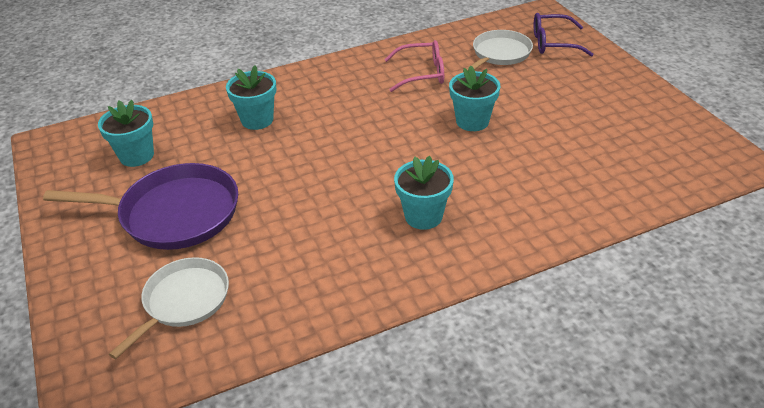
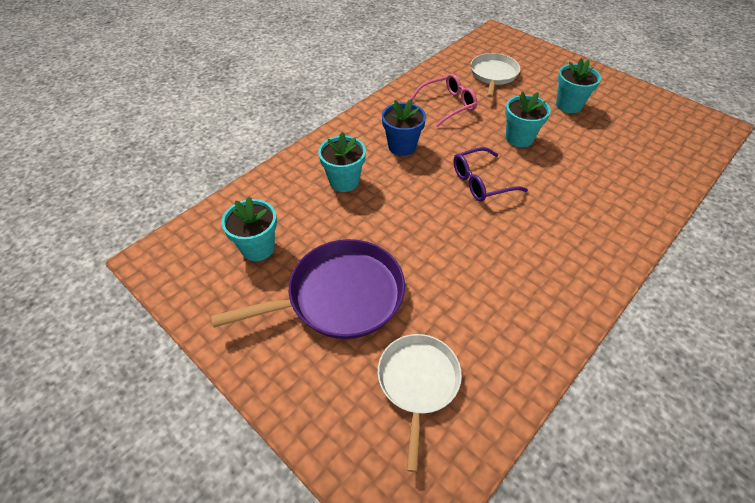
camera: 25 degrees left, 10 degrees up
turquoise flower pot [394,156,454,230] -> turquoise flower pot moved to [556,58,601,113]
purple glasses [534,13,594,57] -> purple glasses moved to [453,147,528,202]
none -> blue flower pot [382,99,426,156]

